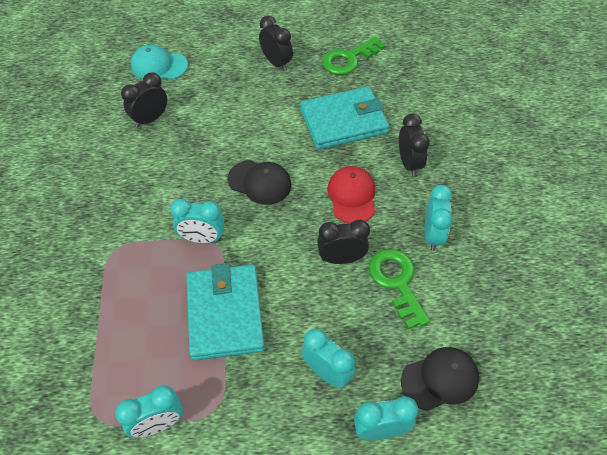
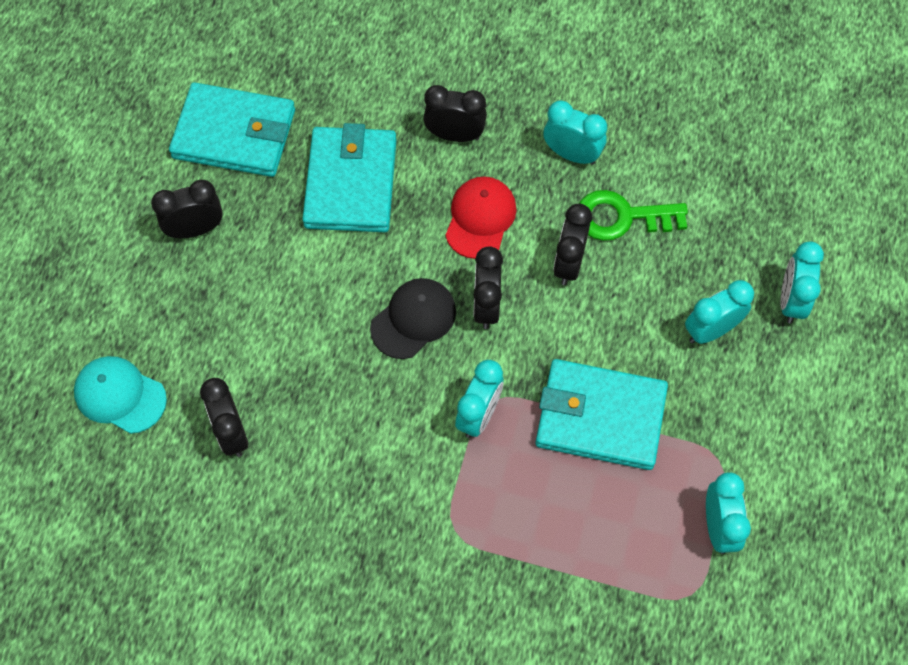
camera: 70 degrees left, 10 degrees up
turquoise cap [131,45,188,79] -> turquoise cap turned 90 degrees clockwise [74,356,167,434]
green key [322,36,386,75] -> turquoise wallet [169,82,295,177]
red cap [327,166,375,224] -> red cap turned 90 degrees clockwise [445,176,517,259]
black cap [401,347,479,411] -> none
none -> black clock [473,246,503,329]

